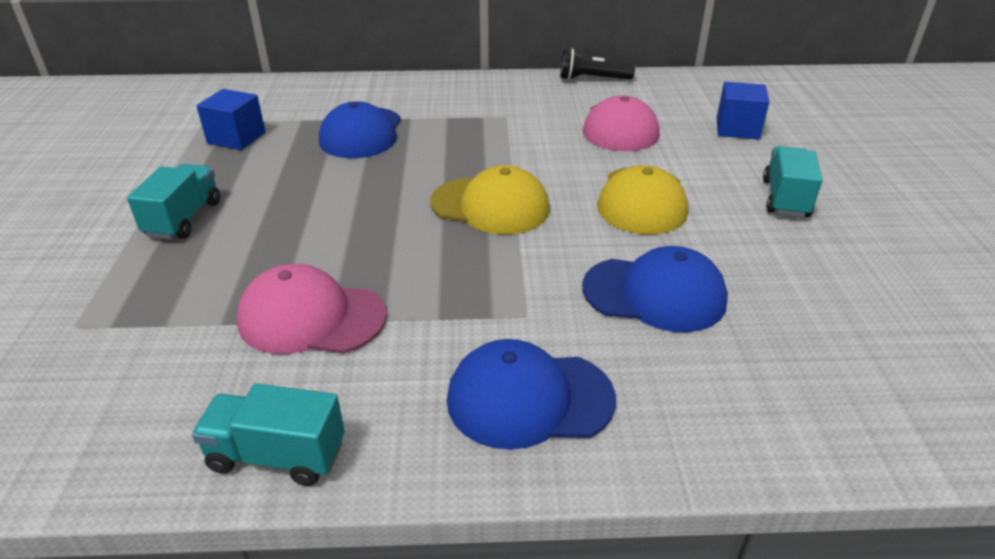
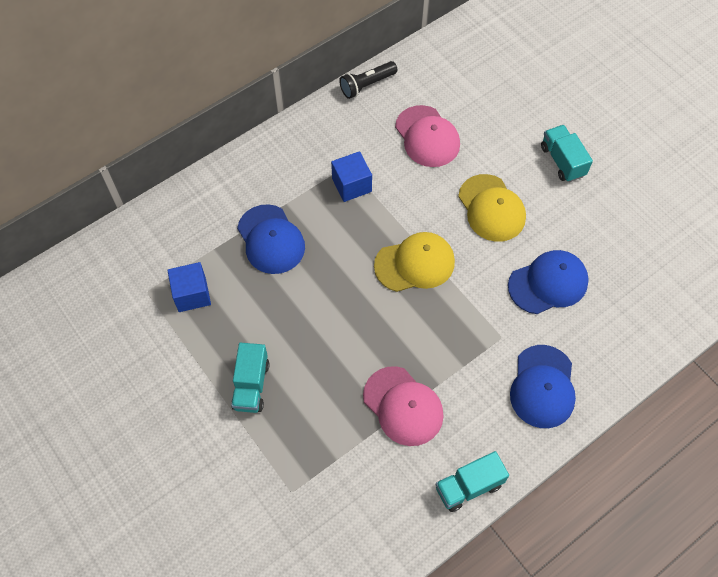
camera: 35 degrees left, 25 degrees up
turquoise truck [127,164,220,239] -> turquoise truck turned 150 degrees counterclockwise [231,343,269,413]
pink cap [237,264,387,354] -> pink cap turned 105 degrees counterclockwise [363,366,444,446]
blue cap [447,339,616,450] -> blue cap turned 45 degrees counterclockwise [510,345,576,428]
blue cube [717,82,769,140] -> blue cube moved to [331,151,372,202]

